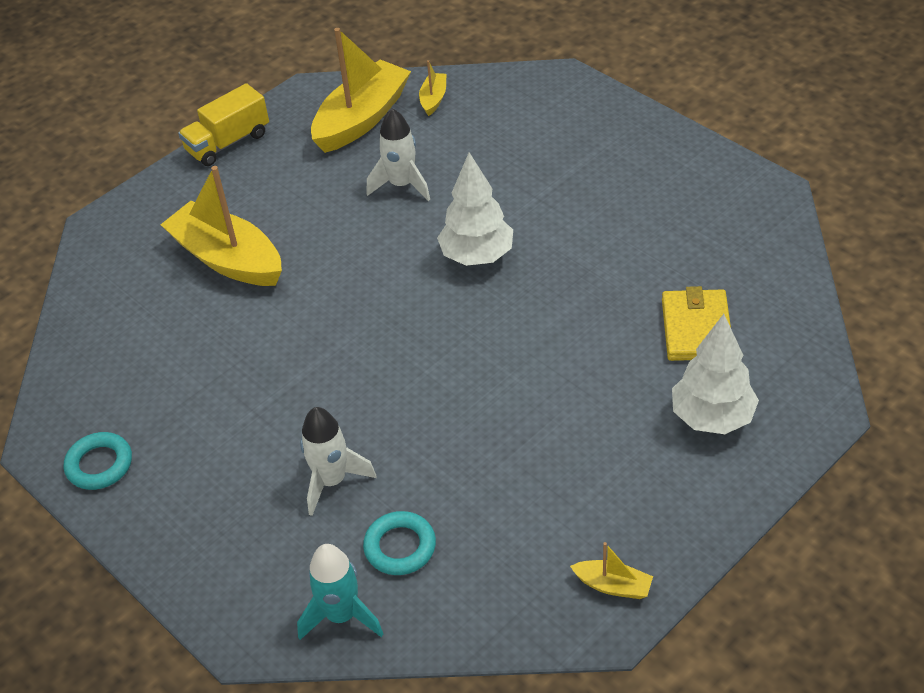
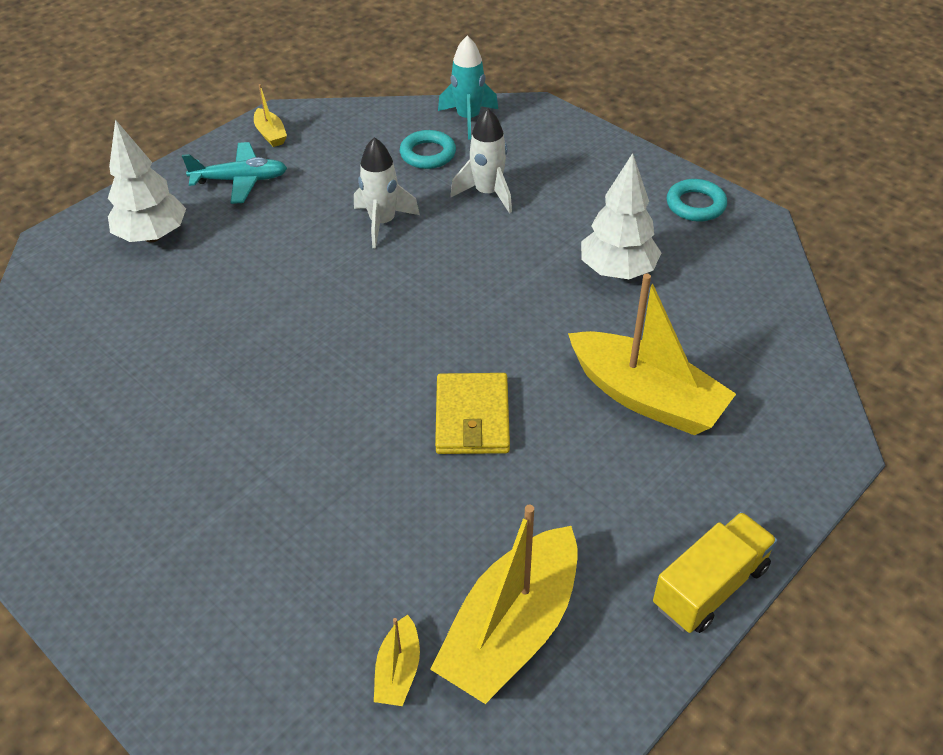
camera: 175 degrees right, 0 degrees up
white rocket [367,108,430,201] -> white rocket moved to [354,137,420,249]
white tree [437,152,513,266] -> white tree moved to [581,153,661,279]
yellow boat [570,542,653,599] -> yellow boat turned 135 degrees counterclockwise [254,84,287,147]
yellow wallet [662,286,731,361] -> yellow wallet moved to [435,373,510,454]
none -> turquoise plane [182,142,287,204]

